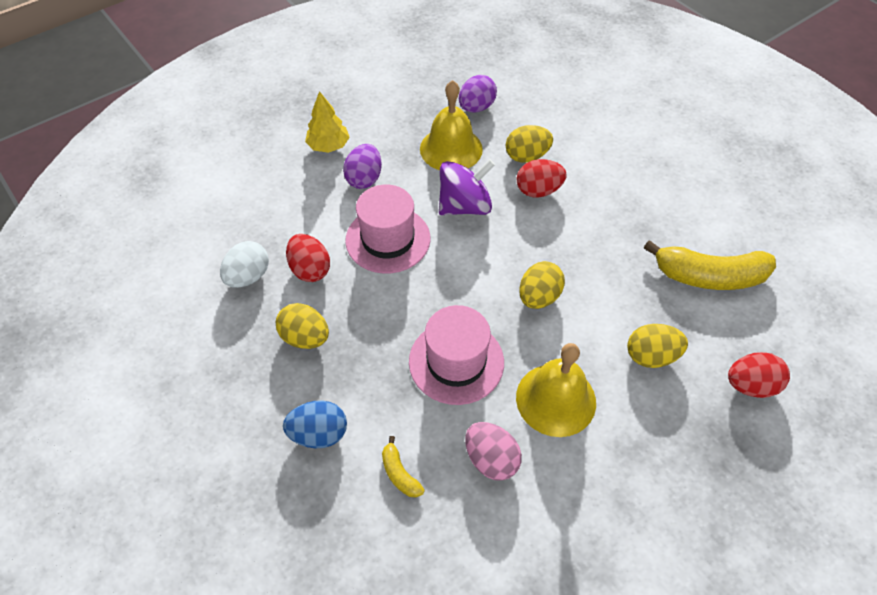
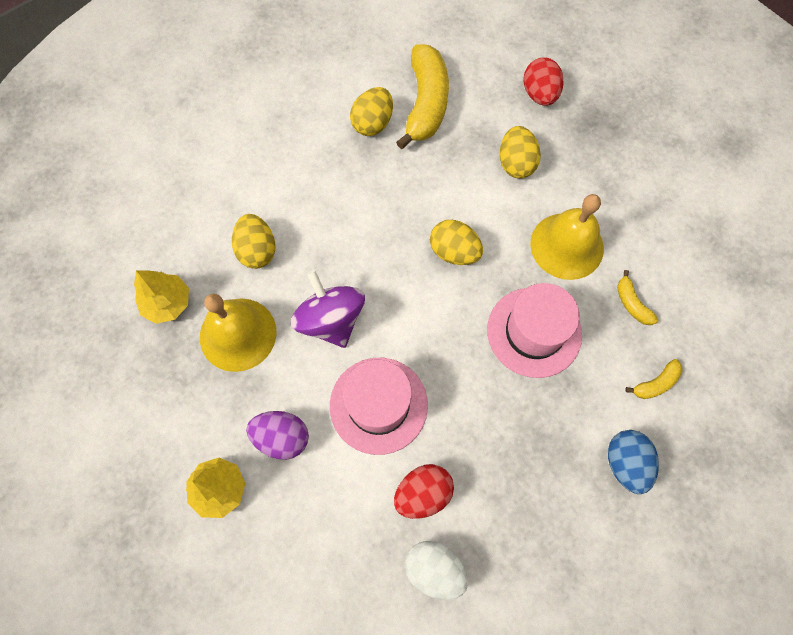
camera: 90 degrees left, 15 degrees up
yellow egg [276,303,329,349] -> yellow egg moved to [350,87,393,136]
purple egg [459,75,497,113] -> yellow tree [134,270,189,324]
pink egg [465,422,522,481] -> yellow banana [617,270,658,325]
red egg [517,159,567,198] -> none

